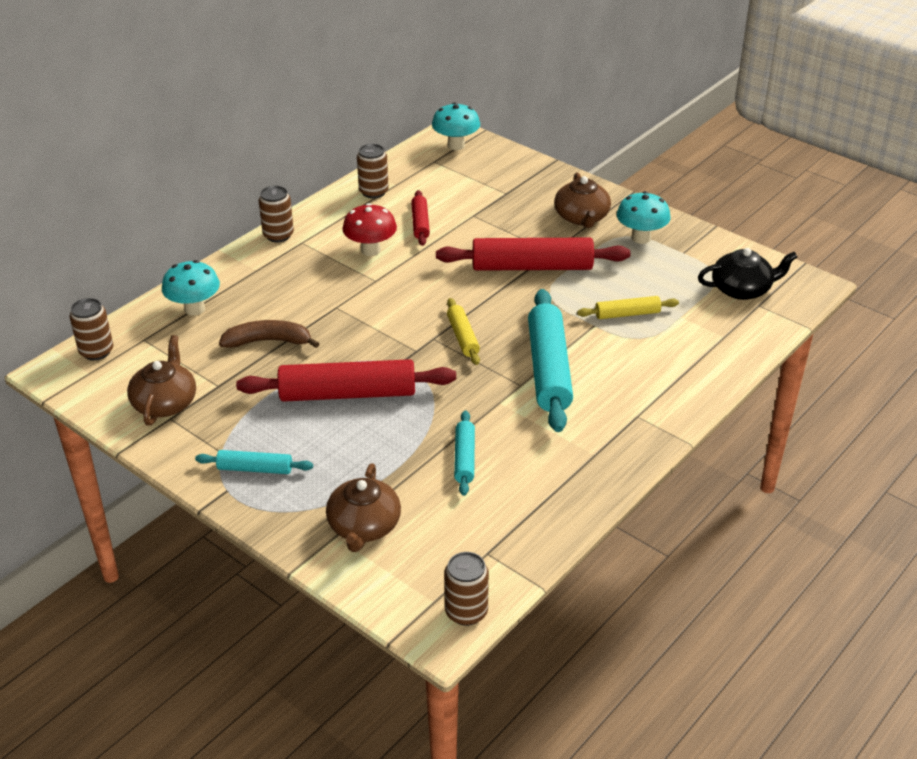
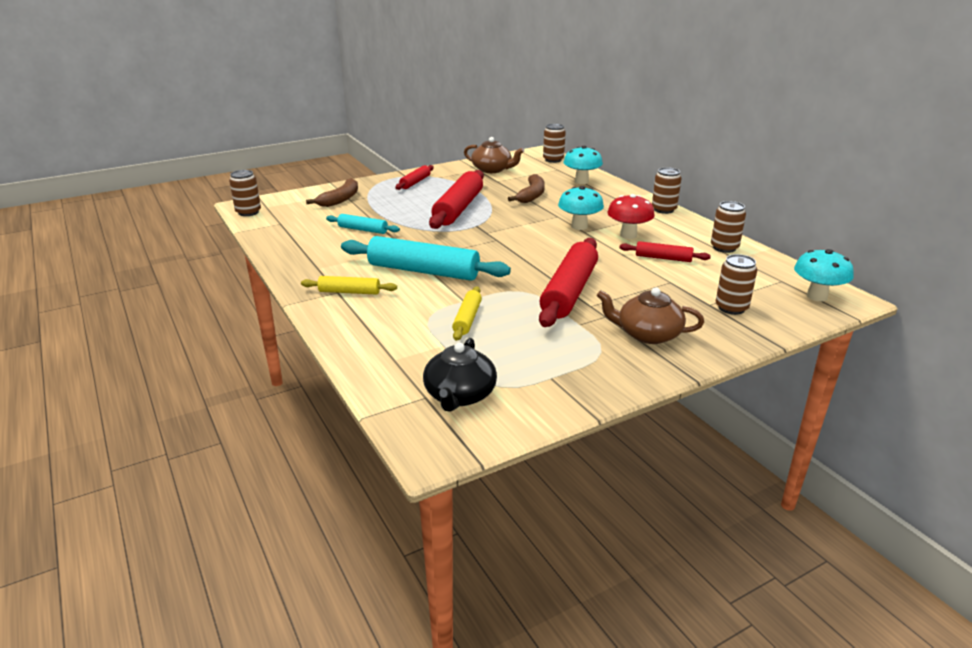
camera: 110 degrees right, 10 degrees down
turquoise rolling pin [195,450,313,474] -> red rolling pin [395,165,434,190]
brown teapot [326,463,401,552] -> brown banana [306,178,358,207]
yellow rolling pin [447,298,480,365] -> yellow rolling pin moved to [301,276,397,295]
turquoise mushroom [617,191,671,244] -> turquoise mushroom moved to [558,186,604,230]
none -> brown can [716,254,757,315]

